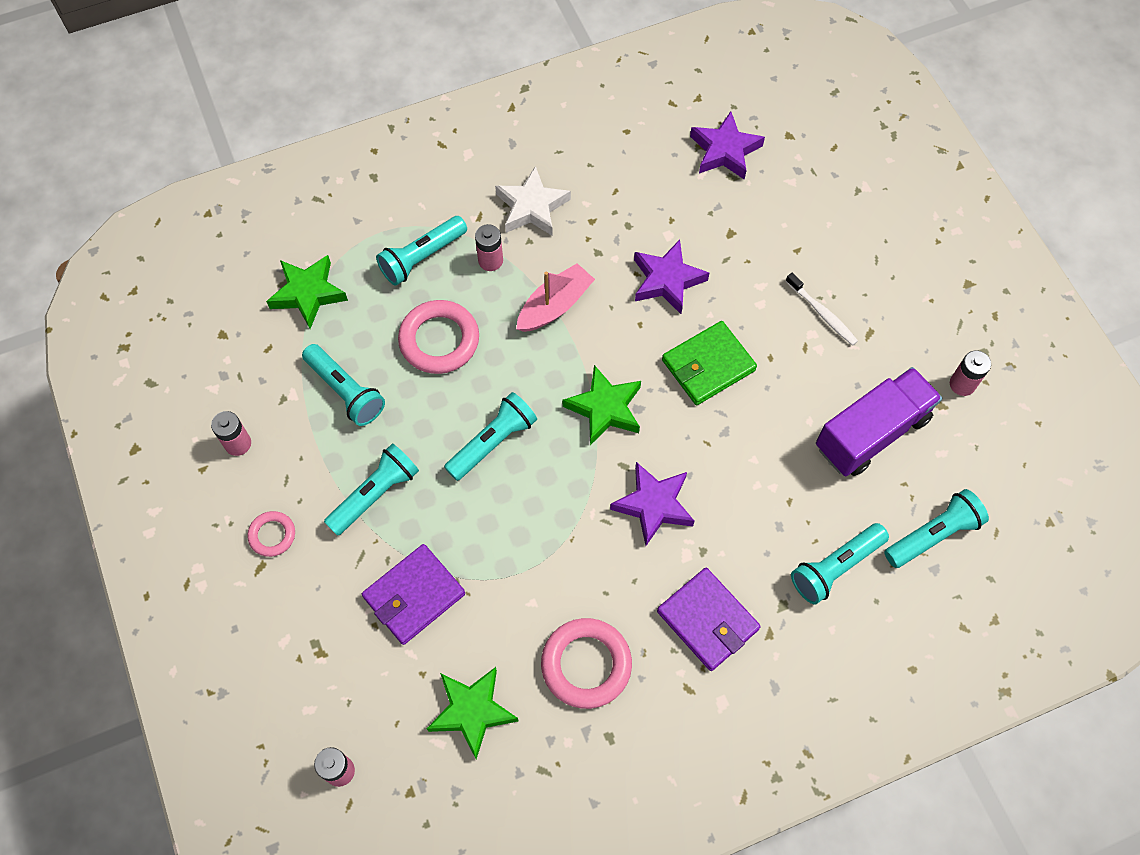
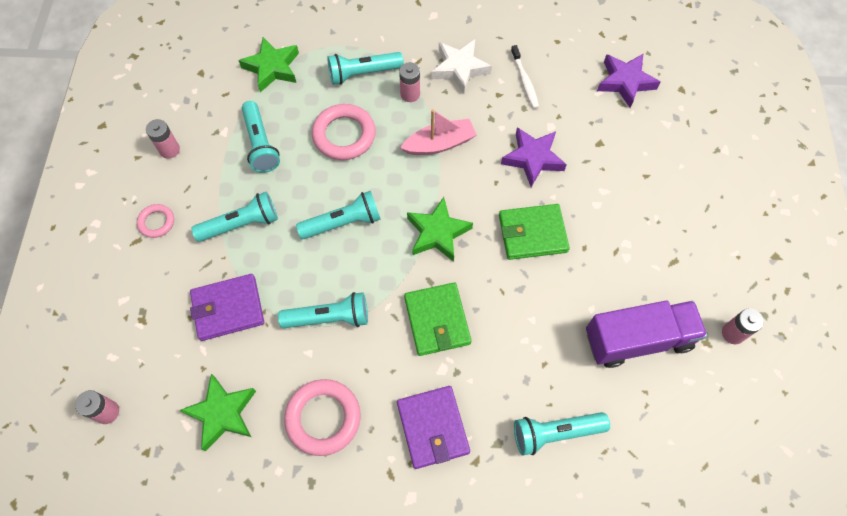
camera: 25 degrees right, 0 degrees up
purple star [610,462,695,546] -> green wallet [404,283,472,356]
white toothbrush [785,273,858,346] -> white toothbrush moved to [511,45,539,109]
turquoise flashlight [884,489,989,568] -> turquoise flashlight moved to [278,292,368,328]

